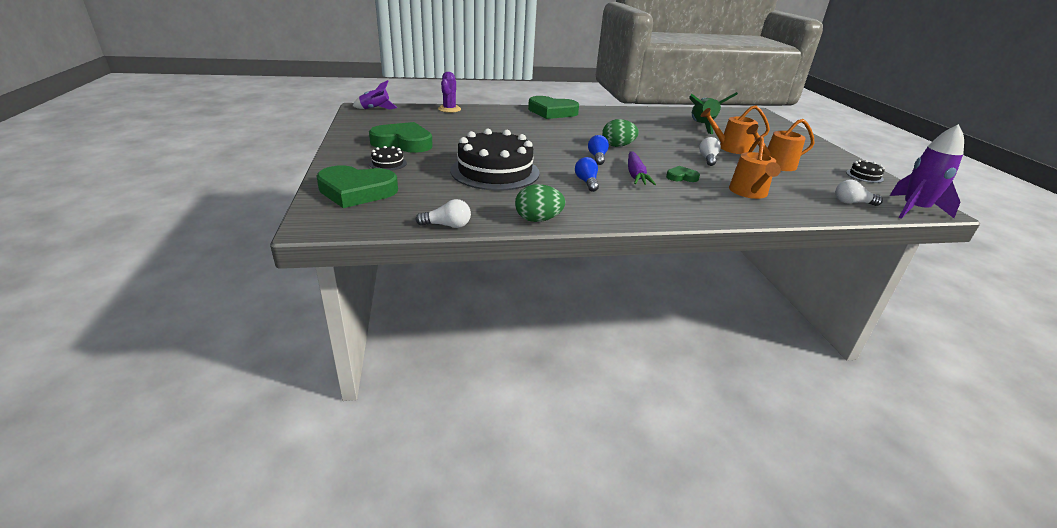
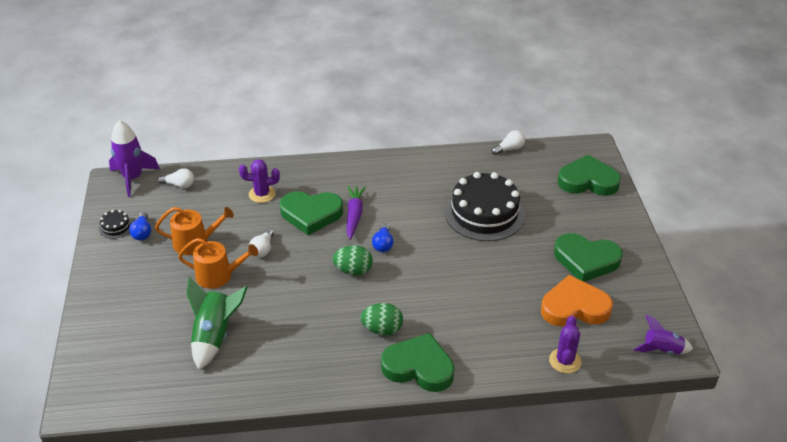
camera: 175 degrees left, 10 degrees up
black cake [369,146,407,171] -> none
white light bulb [416,199,471,228] -> white light bulb turned 150 degrees clockwise [492,130,525,155]
green egg [515,184,565,222] -> green egg moved to [360,303,403,335]
blue light bulb [575,157,599,192] -> blue light bulb moved to [129,212,151,240]
green heart [666,166,700,182] -> green heart [280,191,343,235], size x2.11
orange watering can [729,136,781,199] -> purple cactus [239,159,280,203]
none -> orange heart [541,275,613,327]

